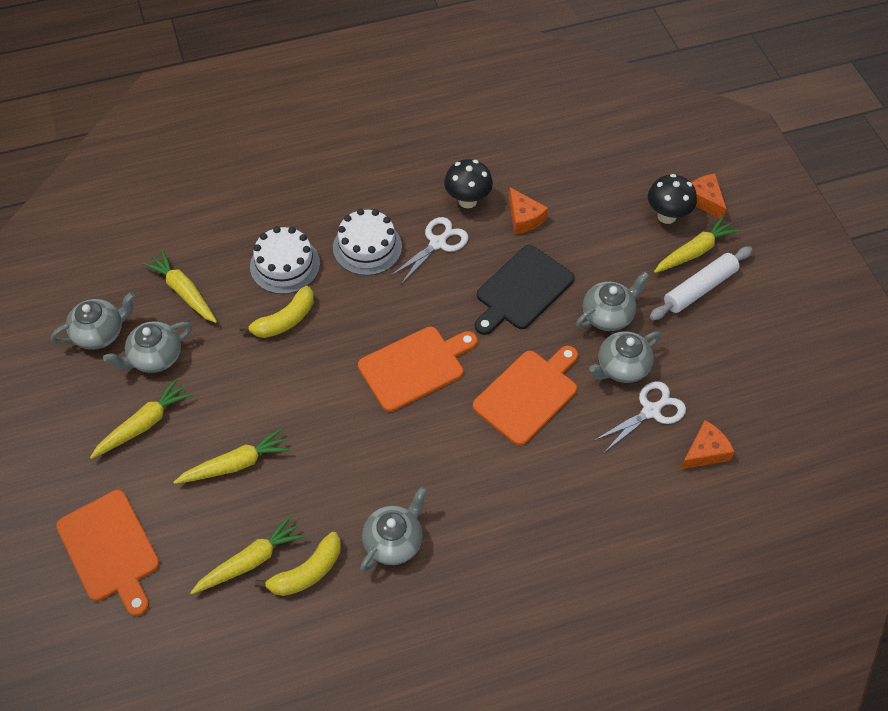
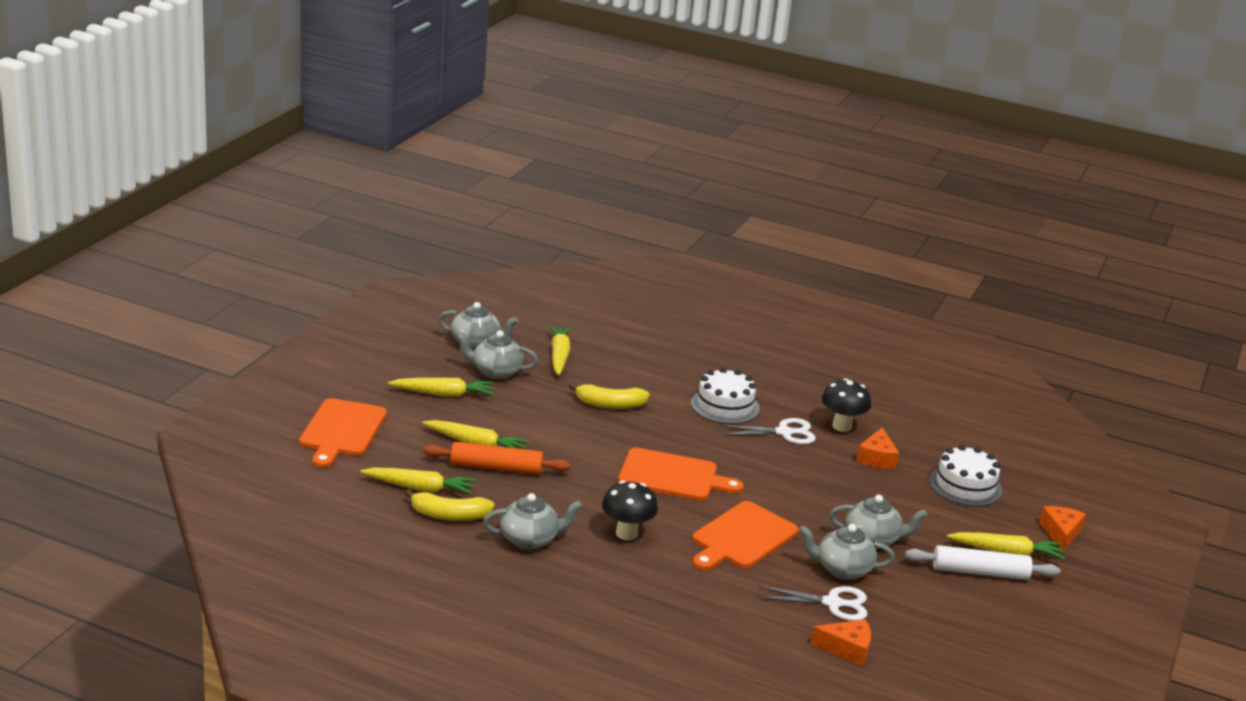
camera: 40 degrees right, 30 degrees down
white cake [250,226,320,294] -> white cake moved to [929,445,1002,507]
orange cutting board [473,346,578,446] -> orange cutting board turned 135 degrees clockwise [692,501,798,570]
black cutting board [475,245,575,335] -> none
black mushroom [648,174,697,224] -> black mushroom moved to [602,481,658,540]
none -> orange rolling pin [423,442,570,475]

